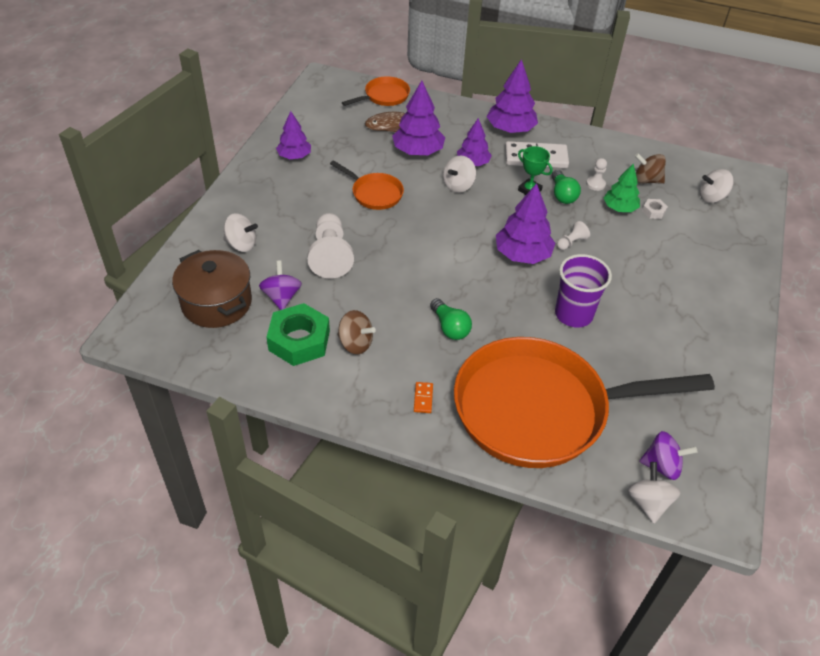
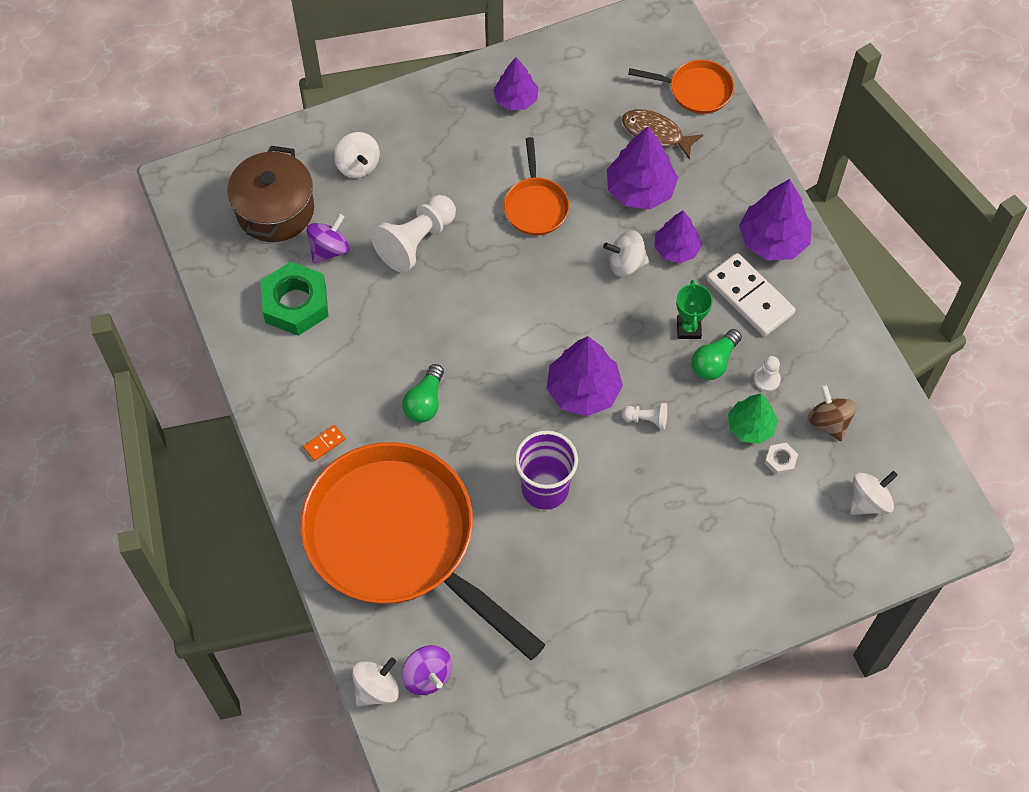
camera: 50 degrees right, 15 degrees up
brown spinning top [337,310,376,354] -> none
white spinning top [699,169,734,203] -> white spinning top turned 105 degrees clockwise [850,471,898,515]

